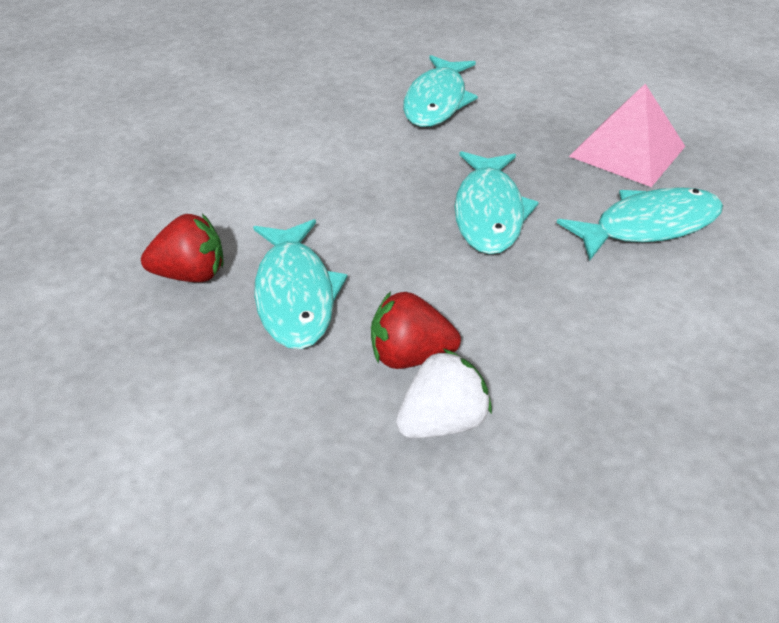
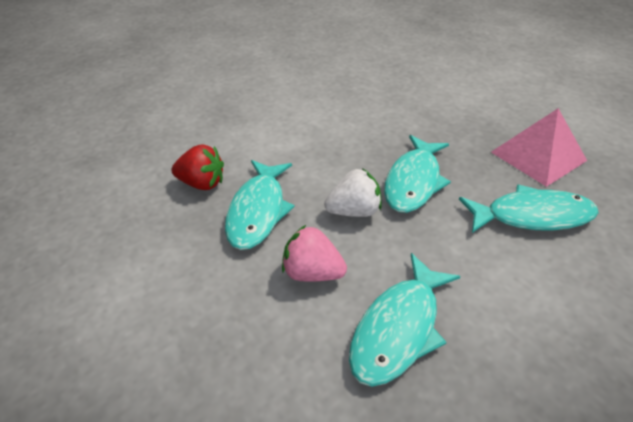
camera: 20 degrees right, 0 degrees up
red strawberry [371,291,461,369] -> pink strawberry [282,225,347,282]
white strawberry [396,348,492,438] -> white strawberry moved to [324,168,382,217]
turquoise fish [403,55,478,127] -> turquoise fish moved to [349,253,461,387]

